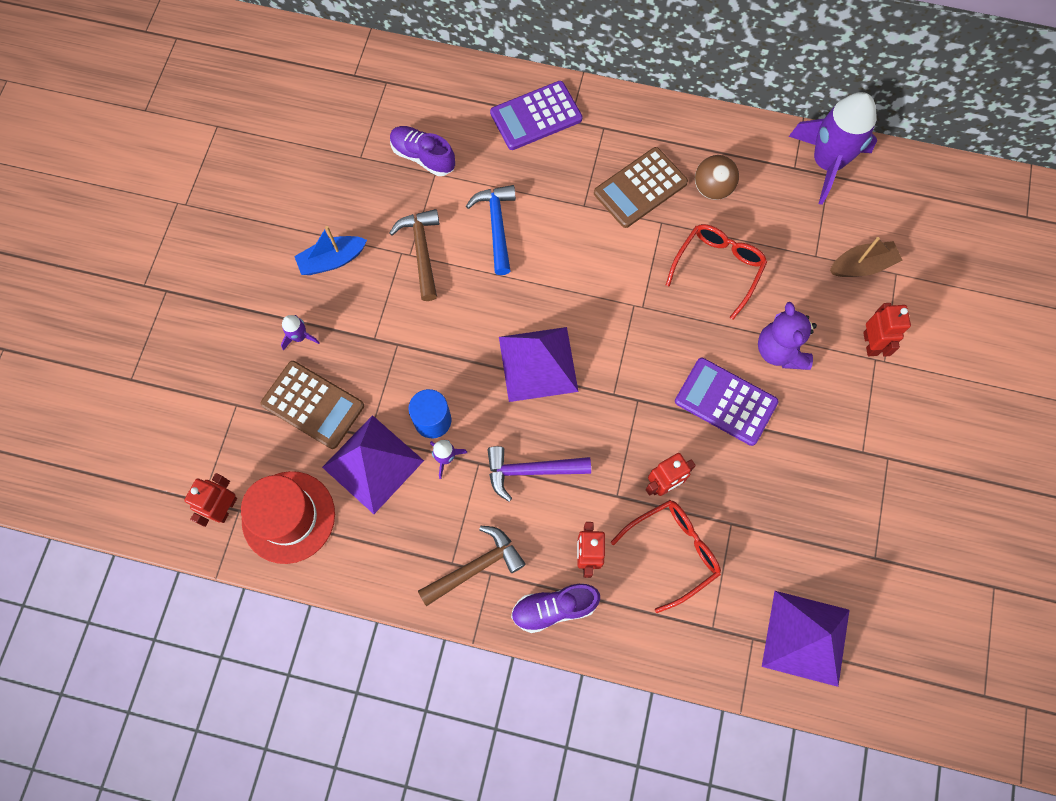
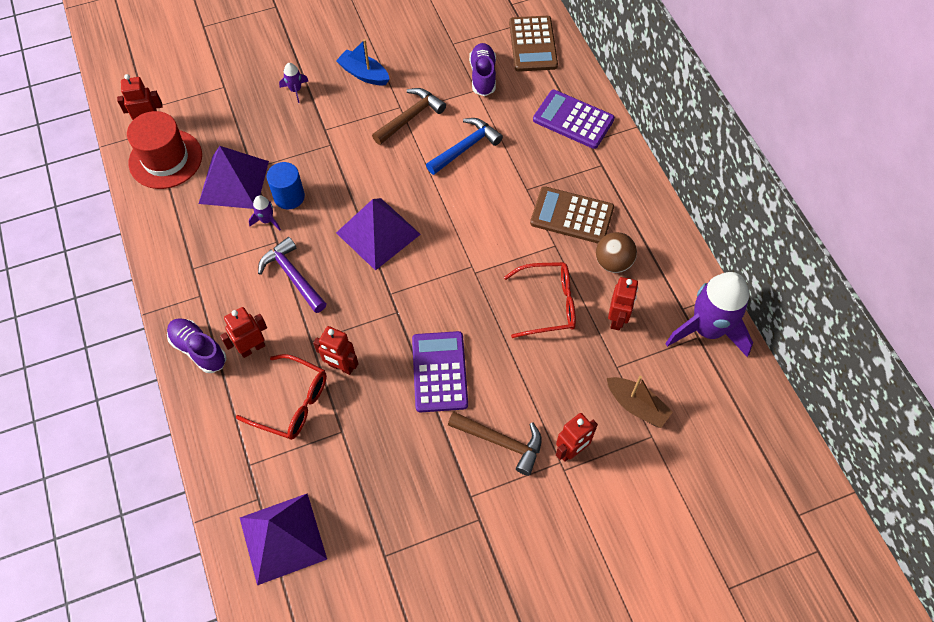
camera: 55 degrees right, 10 degrees down
brown calculator [261,361,364,449] -> brown calculator moved to [509,16,558,72]
brown hammer [418,526,526,606] -> brown hammer moved to [448,412,542,476]
purple teddy bear [758,302,817,370] -> none
none -> red robot [608,277,638,330]

